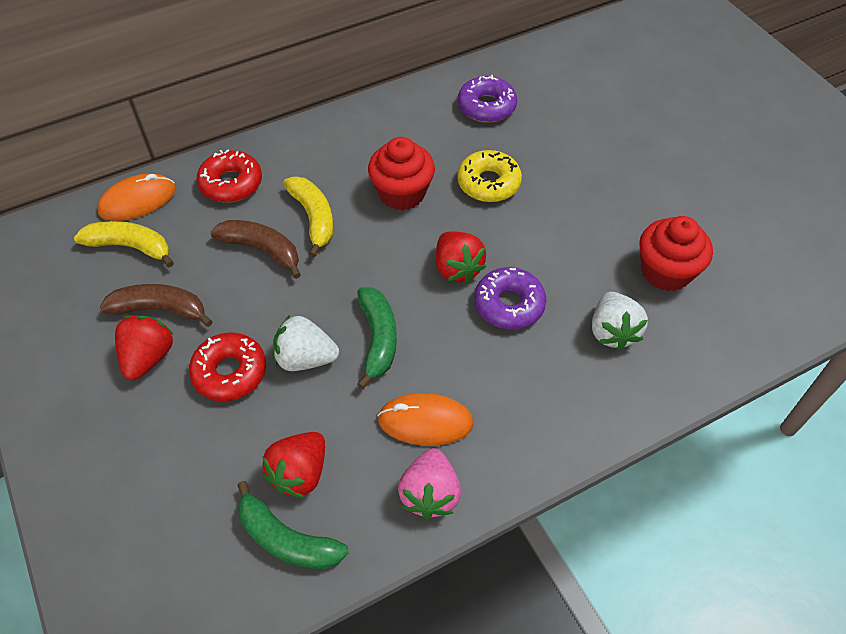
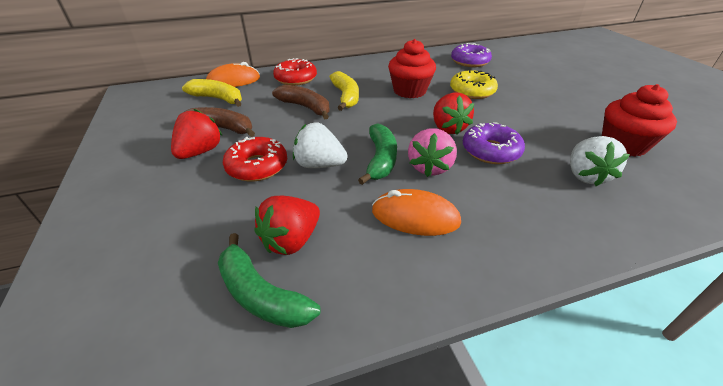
camera: 10 degrees right, 15 degrees down
pink strawberry [398,448,461,519] -> pink strawberry moved to [408,128,457,177]

